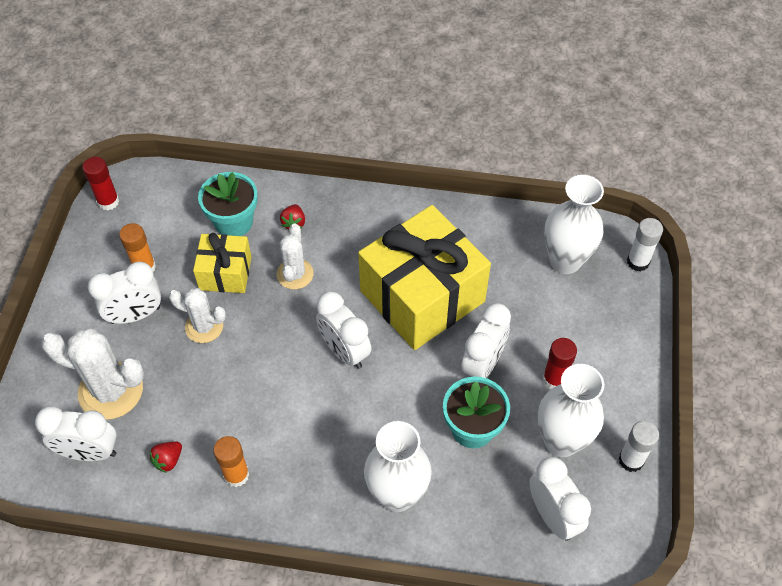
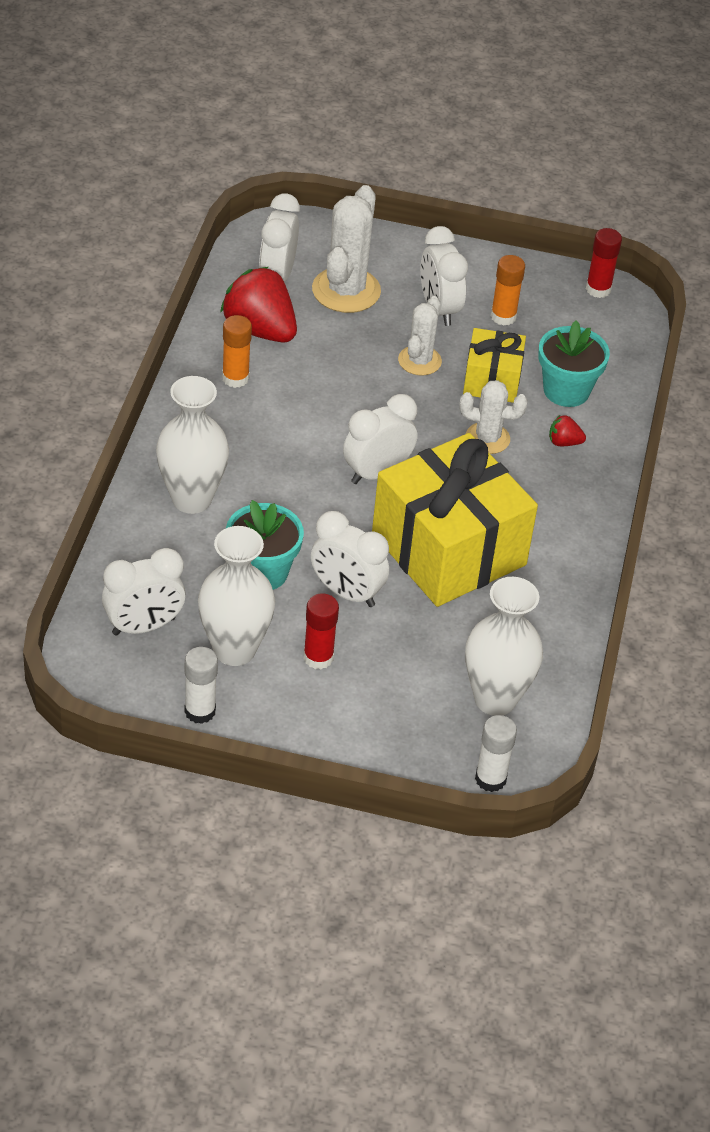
camera: 90 degrees right, 10 degrees down
red strawberry [150,442,182,473] -> red strawberry [220,267,297,342], size x2.28

